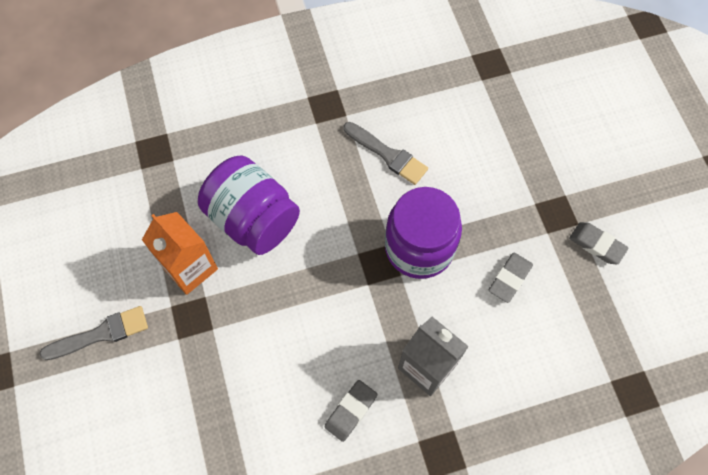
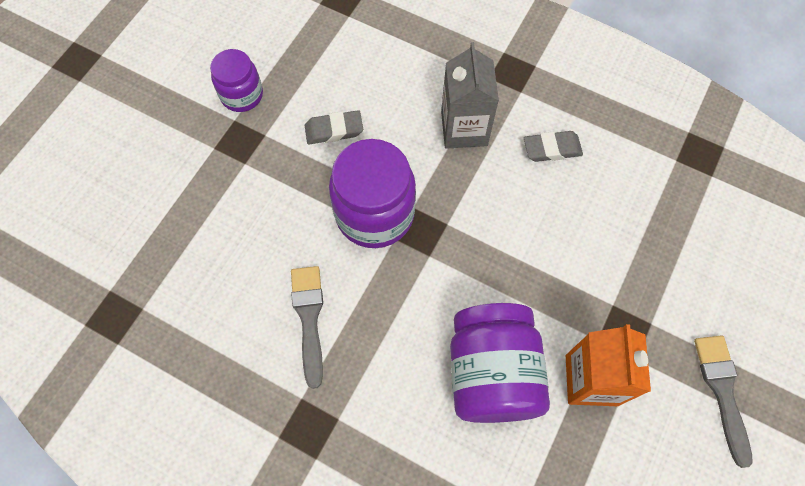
camera: 135 degrees left, 0 degrees up
grey brush [39,306,148,360] -> grey brush turned 60 degrees clockwise [694,335,753,468]
grey eraser [569,222,629,264] -> purple jar [210,49,263,112]

